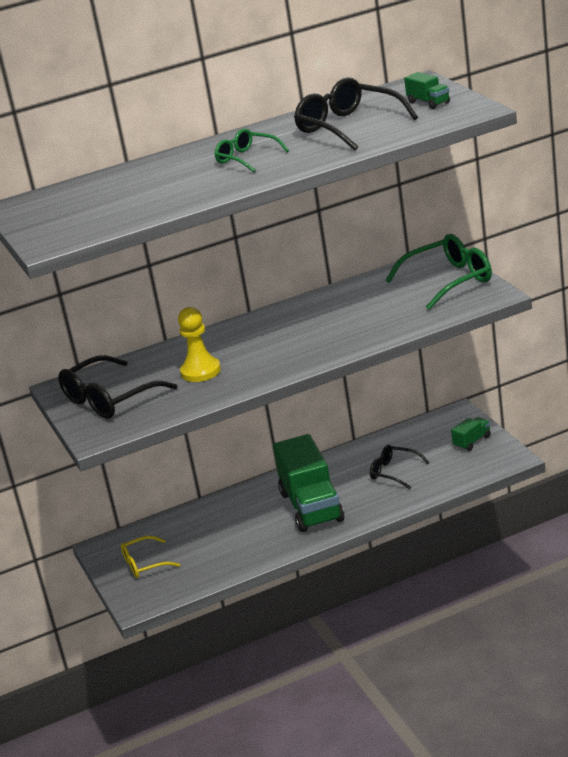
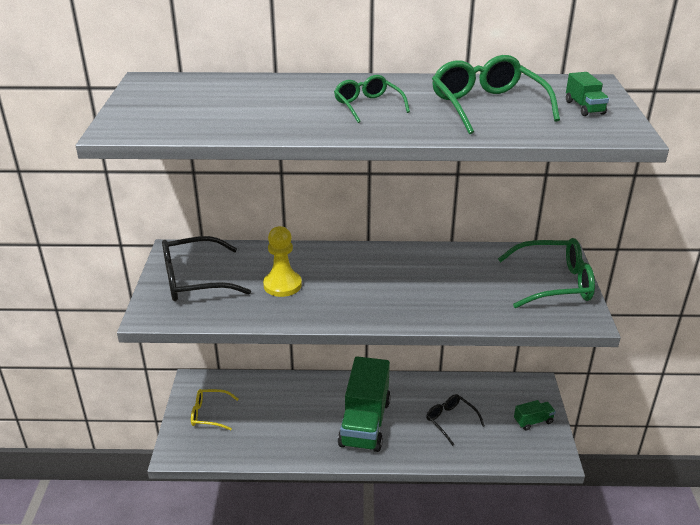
camera: 20 degrees right, 5 degrees up
black glasses [294,77,418,150] -> green glasses [432,55,560,134]

